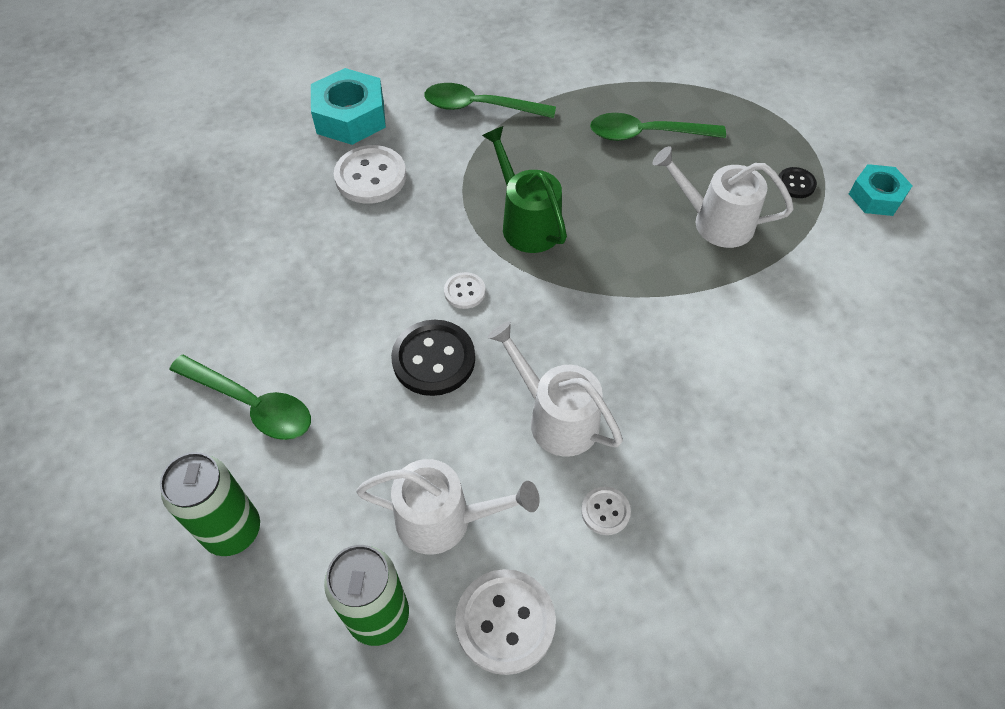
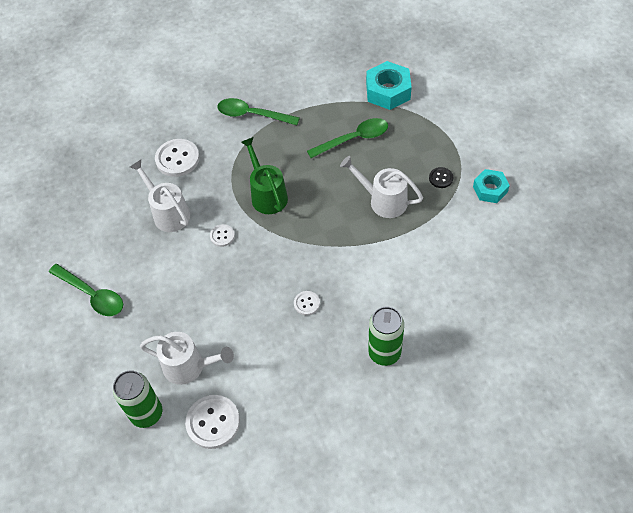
camera: 10 degrees right, 0 degrees up
green can [160,452,260,556] -> green can moved to [368,307,404,366]
turquoise nut [311,68,386,145] -> turquoise nut moved to [366,61,412,110]
black button [391,320,475,396] -> none
white watering can [488,321,623,457] -> white watering can moved to [130,160,190,232]
white button [581,487,631,535] -> white button moved to [294,291,320,316]
green spoon [590,113,726,141] -> green spoon turned 150 degrees clockwise [307,118,388,158]

